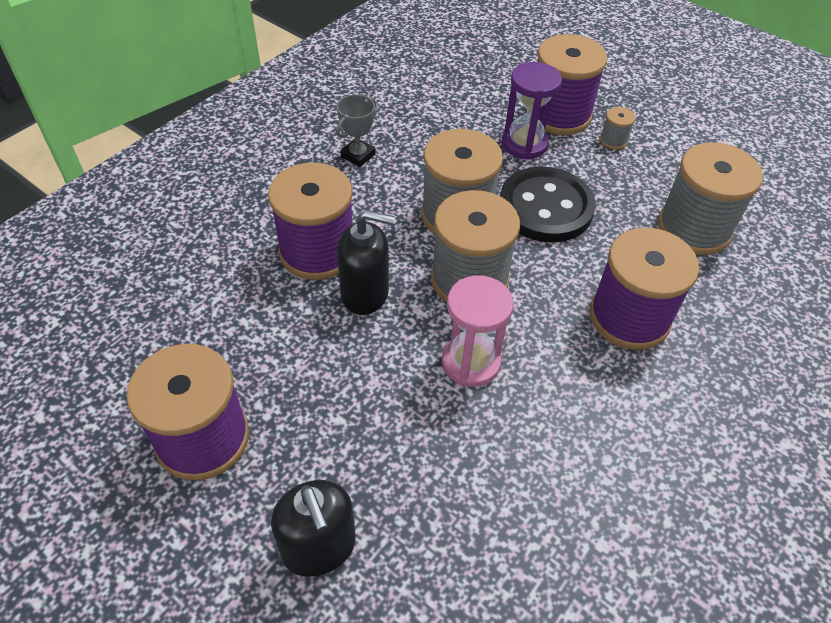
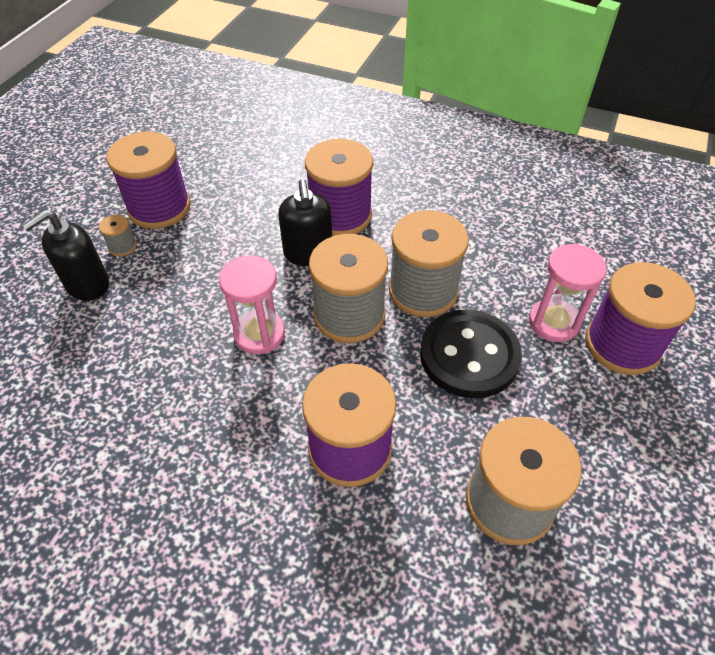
camera: 75 degrees right, 0 degrees up
grey trophy [336,94,376,167] -> none
purple hourglass [502,62,562,160] -> pink hourglass [529,244,607,342]
grey spool [600,107,636,150] -> grey spool moved to [99,214,137,256]

